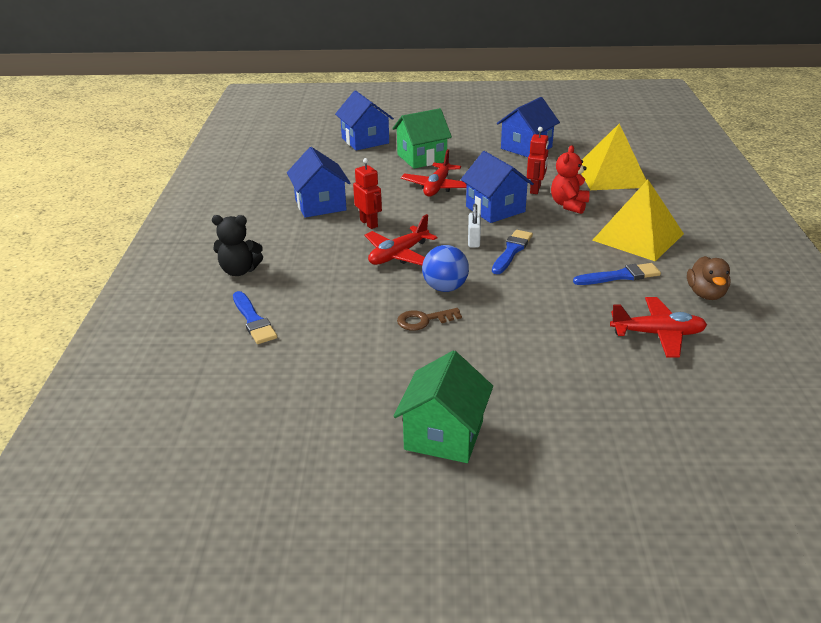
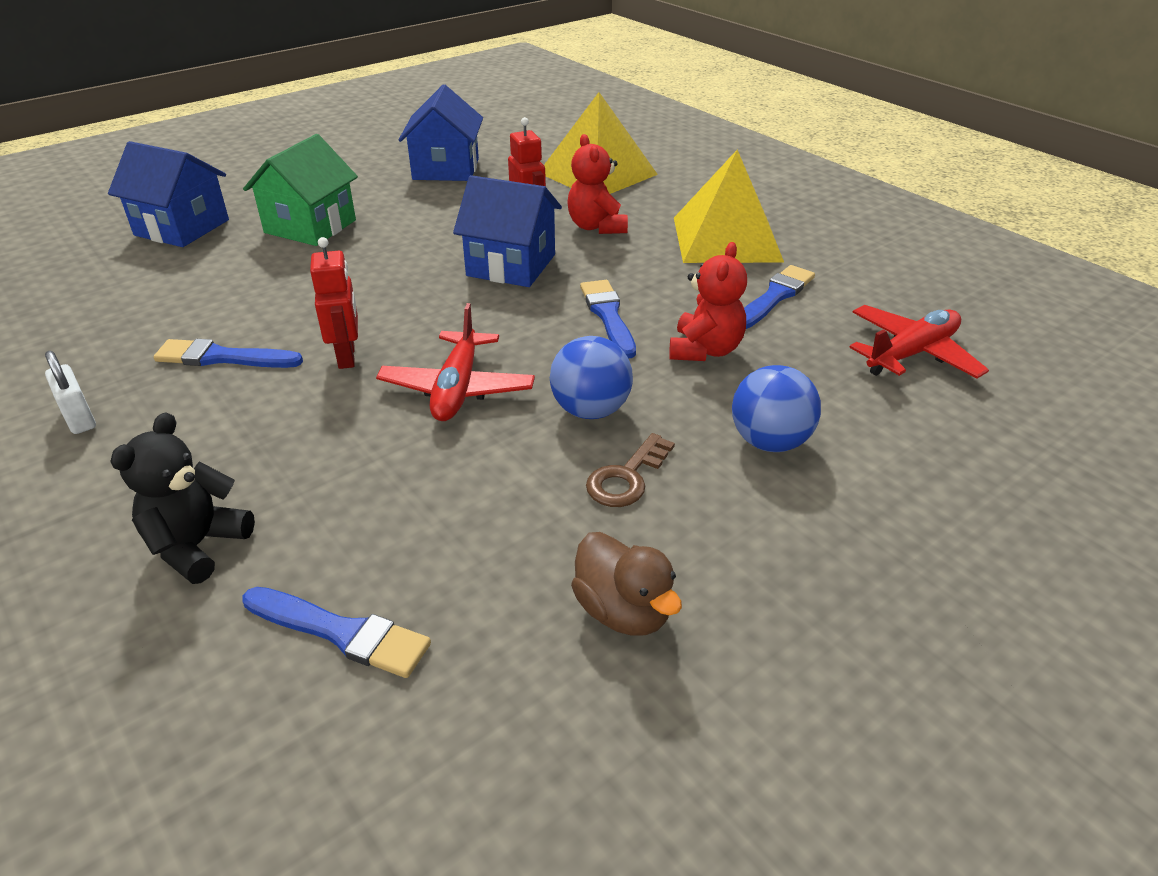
camera: 40 degrees left, 5 degrees up
black teddy bear [212,215,263,276] -> black teddy bear turned 150 degrees clockwise [110,412,255,584]
blue house [287,147,350,218] -> blue brush [154,339,303,368]
red robot [353,158,382,229] -> red robot turned 60 degrees clockwise [310,237,358,369]
green house [393,350,493,463] -> none
red plane [401,149,467,197] -> none
white padlock [468,204,481,248] -> white padlock moved to [45,351,96,434]
brown duck [687,256,730,300] -> brown duck moved to [571,532,682,635]
none -> red teddy bear [669,242,747,361]
none -> blue ball [732,365,821,452]

